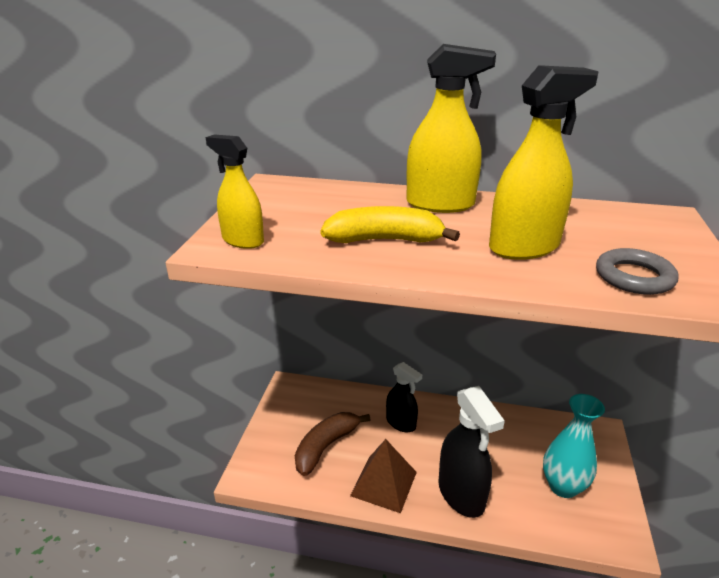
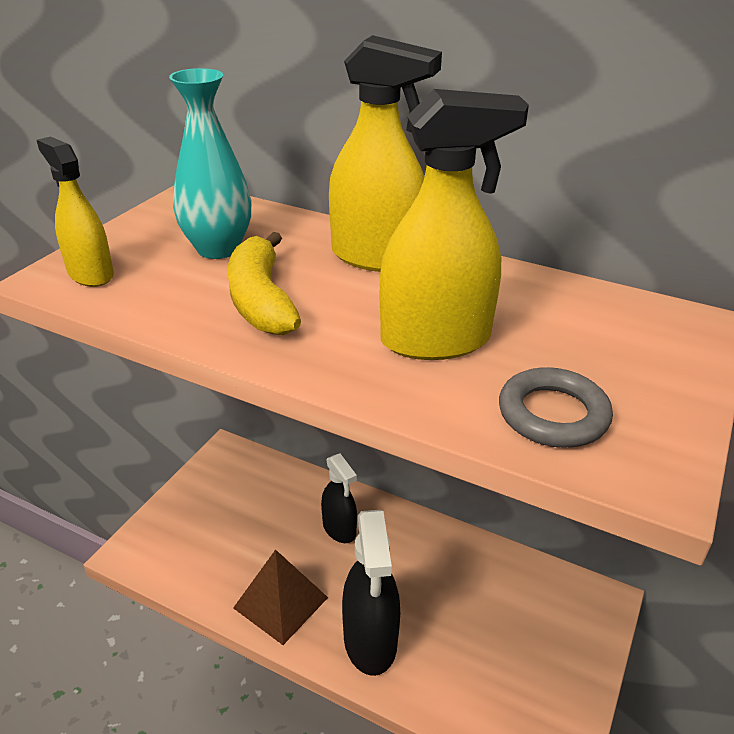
camera: 15 degrees right, 5 degrees up
brown banana [295,412,370,476] -> none
yellow banana [320,206,460,243] -> yellow banana turned 120 degrees counterclockwise [228,232,301,335]
turquoise vase [543,394,605,498] -> turquoise vase moved to [169,68,251,259]

